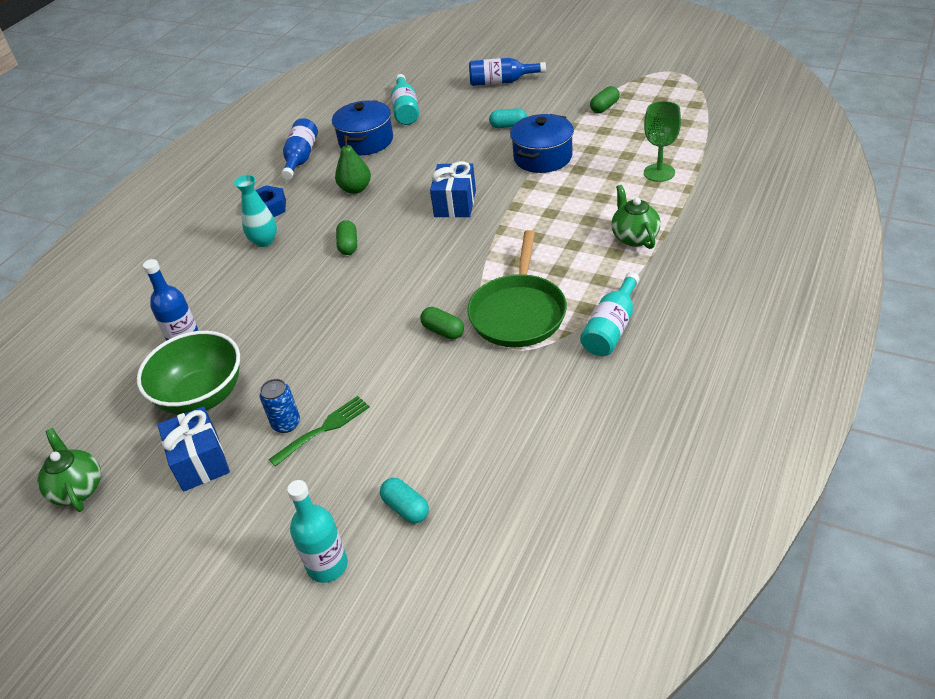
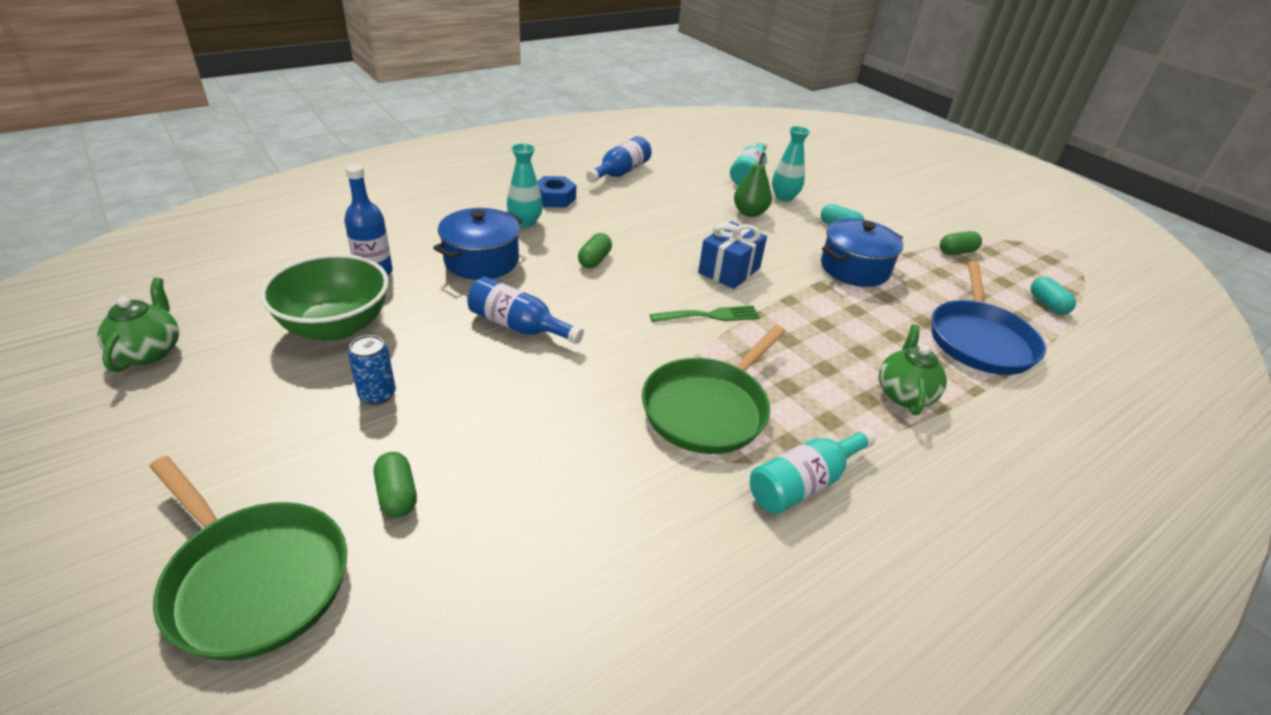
camera: 20 degrees right, 5 degrees down
blue gift [158,406,230,491] -> none
green fork [269,396,370,467] -> green fork moved to [650,305,760,322]
turquoise bottle [287,480,348,583] -> green pan [150,456,347,661]
blue pot [332,100,393,155] -> blue pot moved to [433,208,522,280]
green pear [335,136,371,194] -> green pear moved to [734,152,772,217]
turquoise capsule [380,478,429,523] -> turquoise capsule moved to [1031,277,1076,315]
green capsule [420,307,464,340] -> green capsule moved to [374,452,417,517]
blue bottle [469,58,546,86] -> blue bottle moved to [467,277,584,344]
green goblet [644,101,681,182] -> blue pan [932,261,1046,375]
none -> turquoise vase [772,126,810,201]

